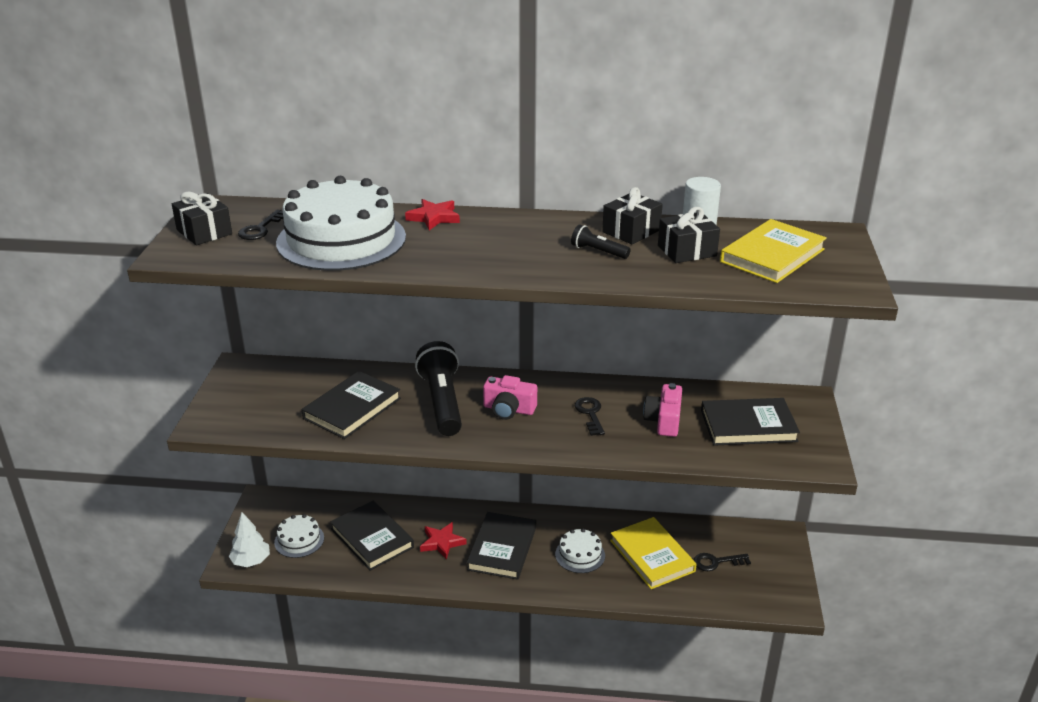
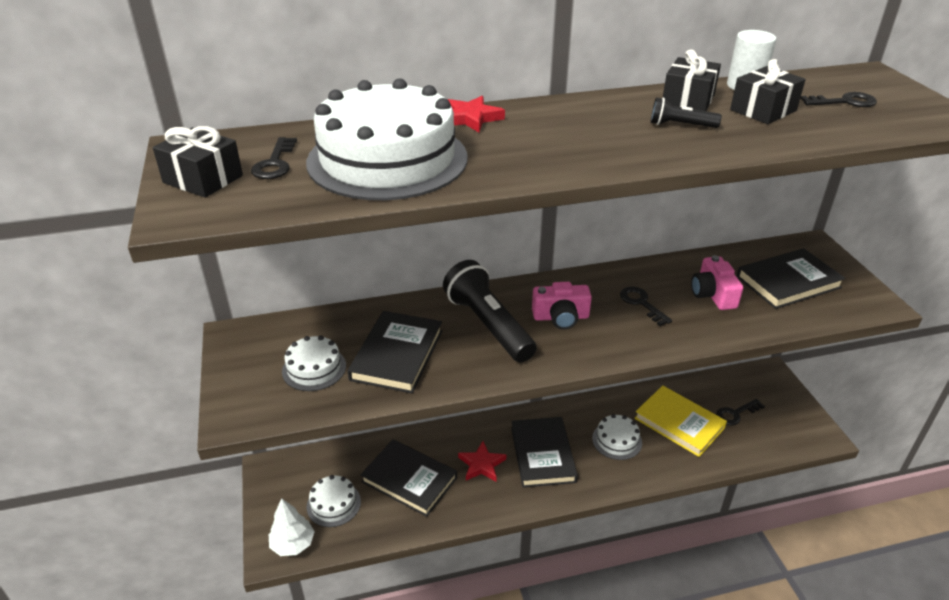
camera: 20 degrees left, 5 degrees up
yellow book [720,219,827,283] -> black key [800,92,877,107]
none -> white cake [282,335,346,391]

